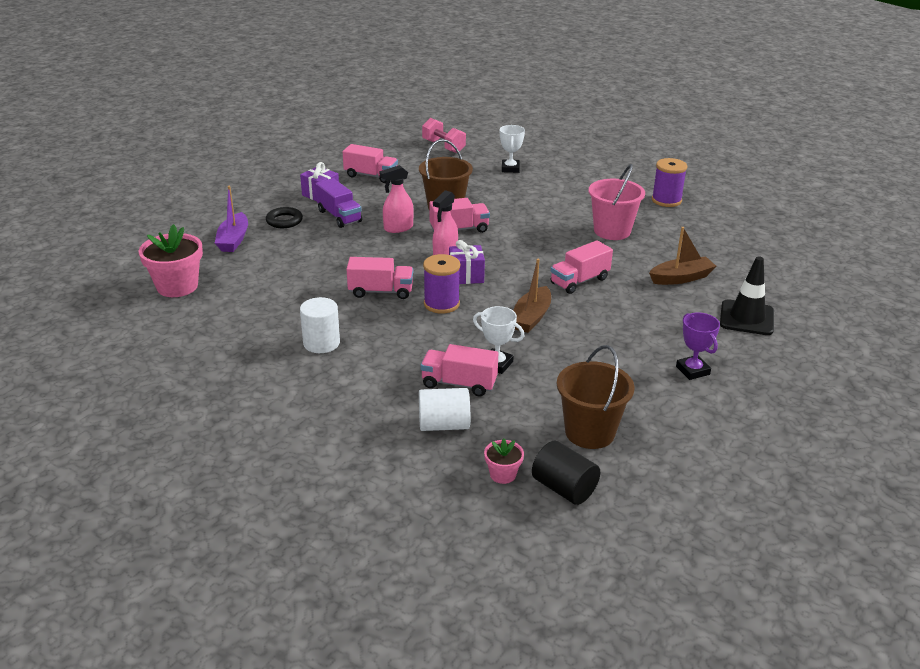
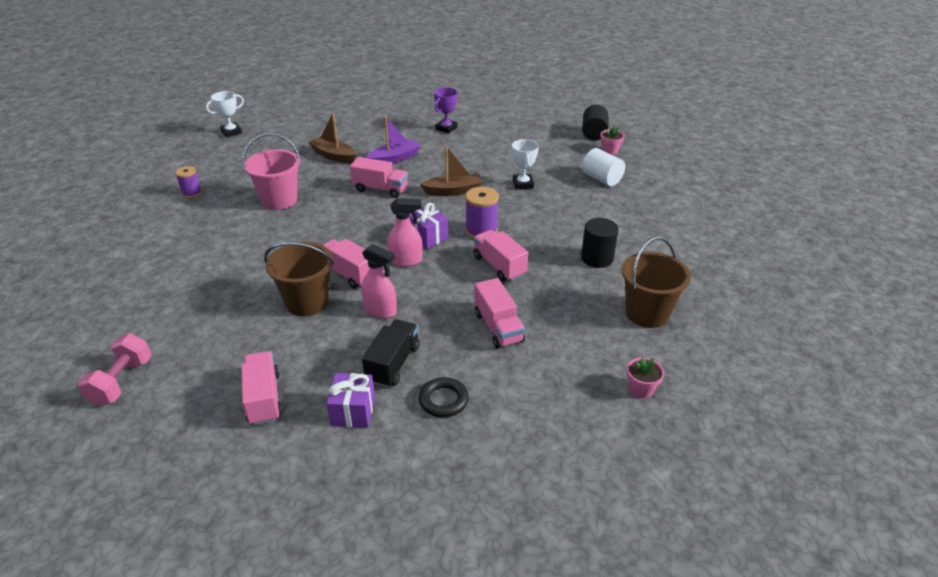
camera: 125 degrees left, 5 degrees up
pink flower pot [139,224,203,297] -> pink flower pot [627,357,664,398], size x0.50
purple boat [215,186,248,252] -> purple boat moved to [365,116,421,164]
white cylinder [300,297,340,353] -> black cylinder [581,218,619,268]
purple truck [315,178,362,228] -> black truck [362,319,420,388]
pink truck [421,344,498,396] -> pink truck moved to [474,278,525,349]
white trophy [500,125,525,173] -> white trophy moved to [206,91,244,137]
brown bucket [557,345,635,449] -> brown bucket moved to [622,237,691,328]
purple spool [652,158,688,207] -> purple spool [175,166,202,198], size x0.65
black traffic cone [720,256,774,335] -> none

